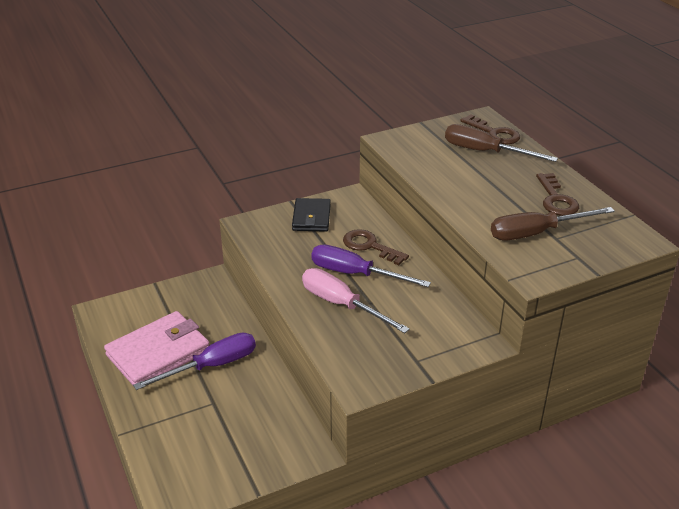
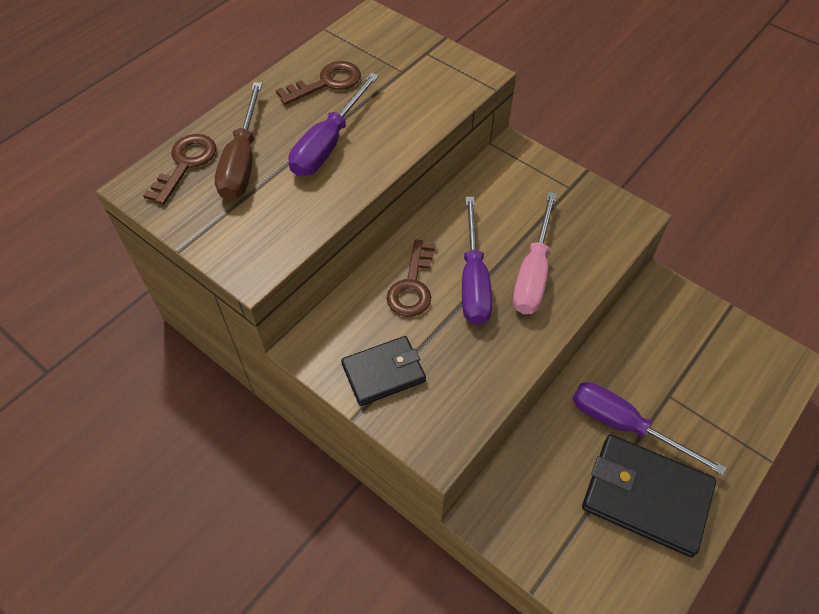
camera: 115 degrees left, 20 degrees up
pink wallet [104,311,209,385] -> black wallet [582,434,716,557]
brown screwdriver [491,207,615,241] -> none
none -> purple screwdriver [289,72,379,176]

